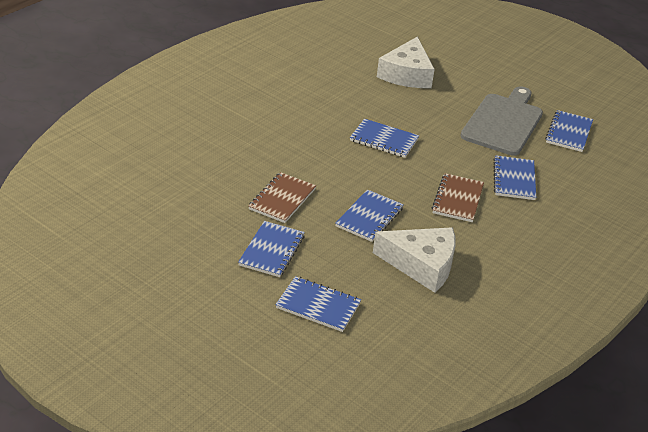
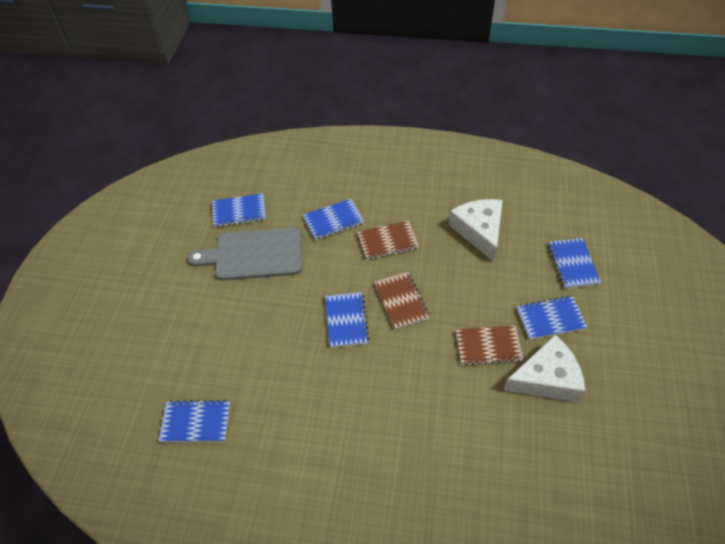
camera: 115 degrees left, 15 degrees up
blue notebook [335,189,404,242] -> blue notebook moved to [158,400,230,442]
white cheese [377,36,435,88] -> white cheese moved to [503,335,585,402]
none -> brown notebook [374,272,430,329]

